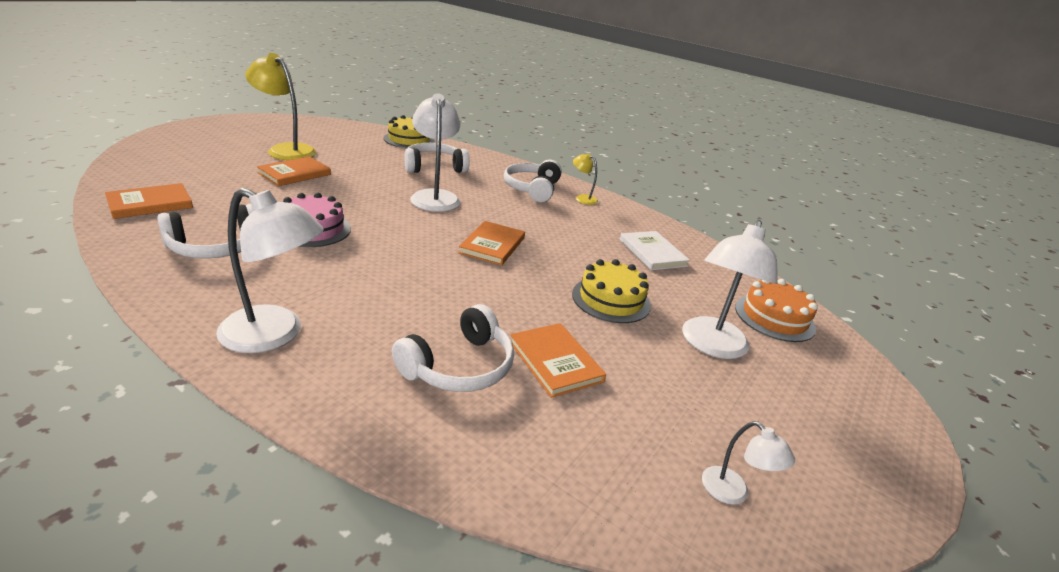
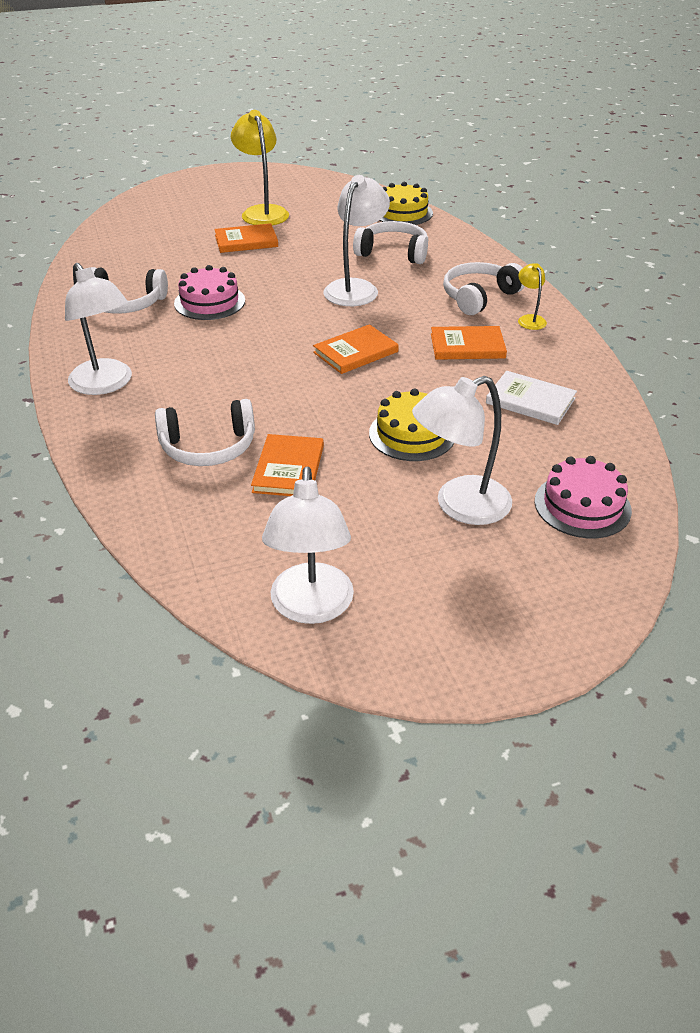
camera: 40 degrees right, 10 degrees up
orange book [105,183,193,219] -> orange book moved to [431,326,507,360]
white book [620,231,690,270] -> white book turned 75 degrees counterclockwise [486,371,577,425]
white lamp [702,421,795,504] -> white lamp [262,466,354,624], size x2.01
orange cake [735,279,818,342] -> pink cake [534,456,632,538]

